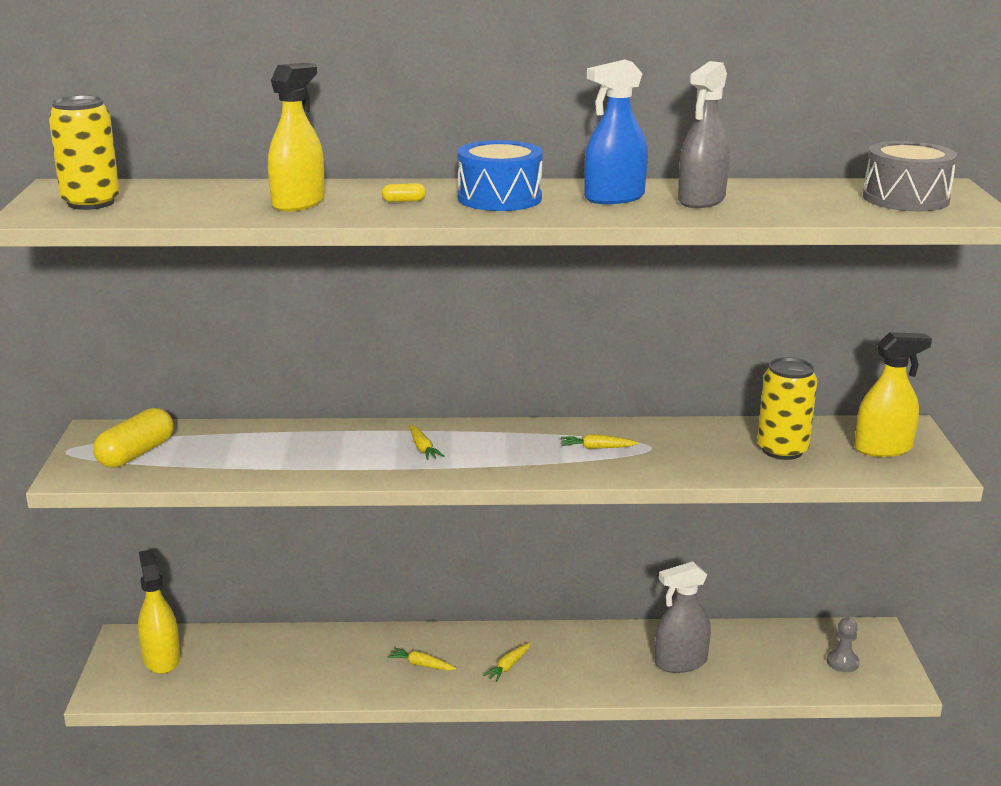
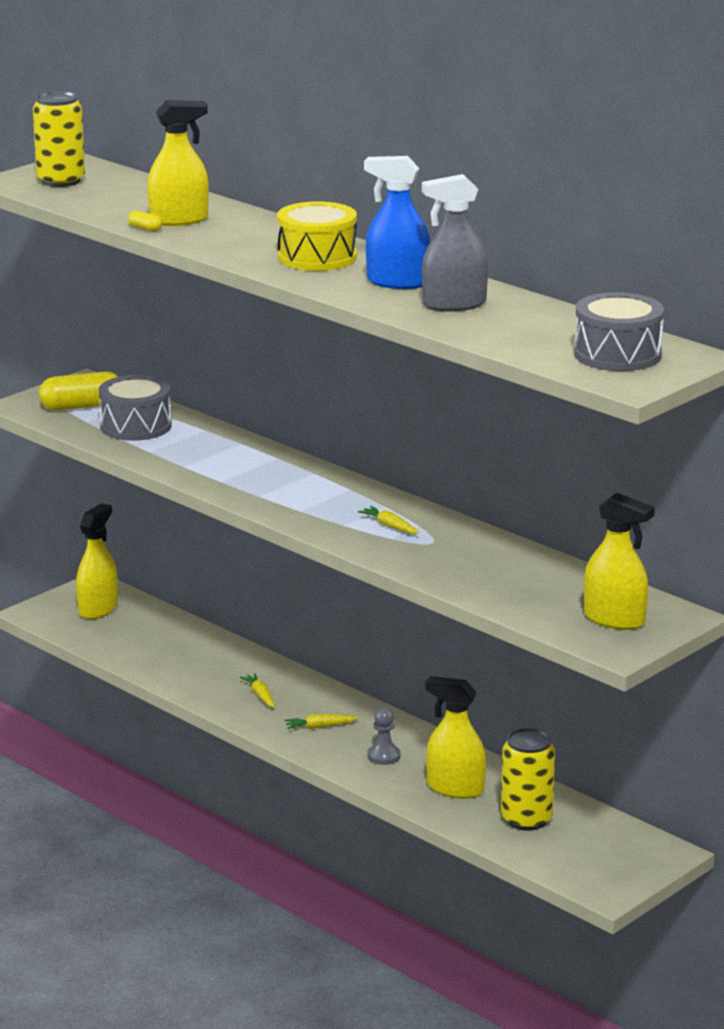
camera: 45 degrees right, 0 degrees up
yellow capsule [382,183,426,202] -> yellow capsule moved to [128,211,162,231]
yellow carrot [410,425,445,460] -> none
blue drum [457,140,543,211] -> yellow drum [277,201,357,271]
grey spray bottle [655,561,711,673] -> yellow spray bottle [425,676,486,799]
yellow can [757,357,817,460] -> yellow can moved to [501,728,555,831]
grey pawn [827,617,859,672] -> grey pawn moved to [367,707,401,765]
none -> grey drum [99,375,172,441]

